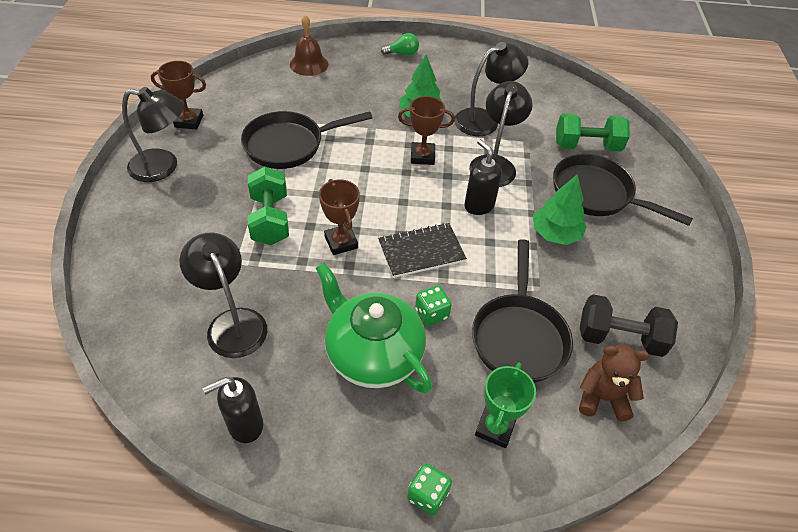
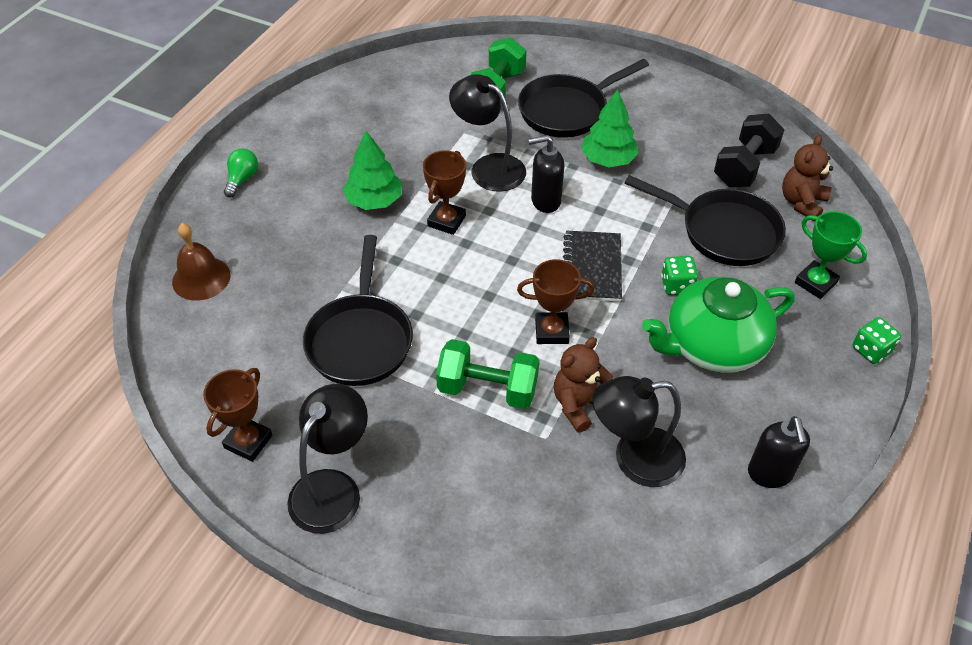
camera: 65 degrees left, 0 degrees up
black lamp [455,42,528,136] -> none
none -> brown teddy bear [554,337,613,433]

